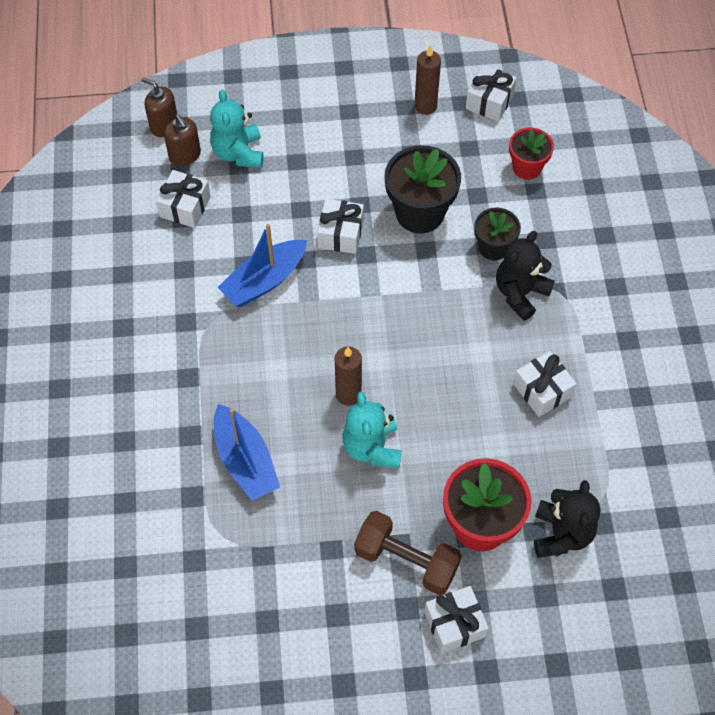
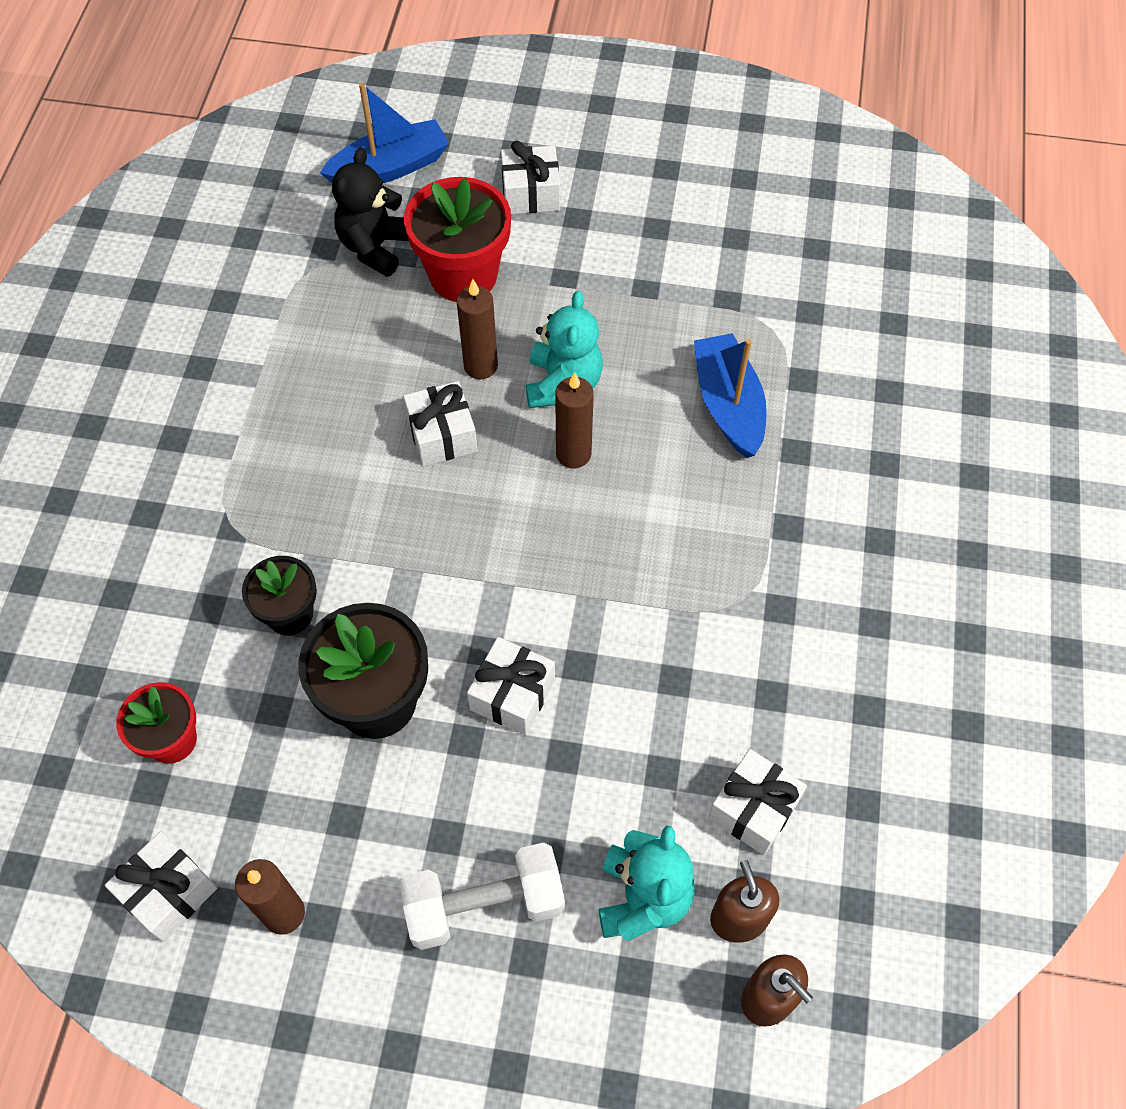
camera: 165 degrees left, 0 degrees up
blue boat [218,224,307,307] -> blue boat moved to [320,83,449,183]
brown dumbbell [354,511,462,595] -> none
black teddy bear [496,231,555,321] -> none
white gift [513,351,577,417] -> white gift moved to [403,381,478,466]
none -> white dumbbell [400,842,565,950]
none -> brown candle [456,279,498,379]

